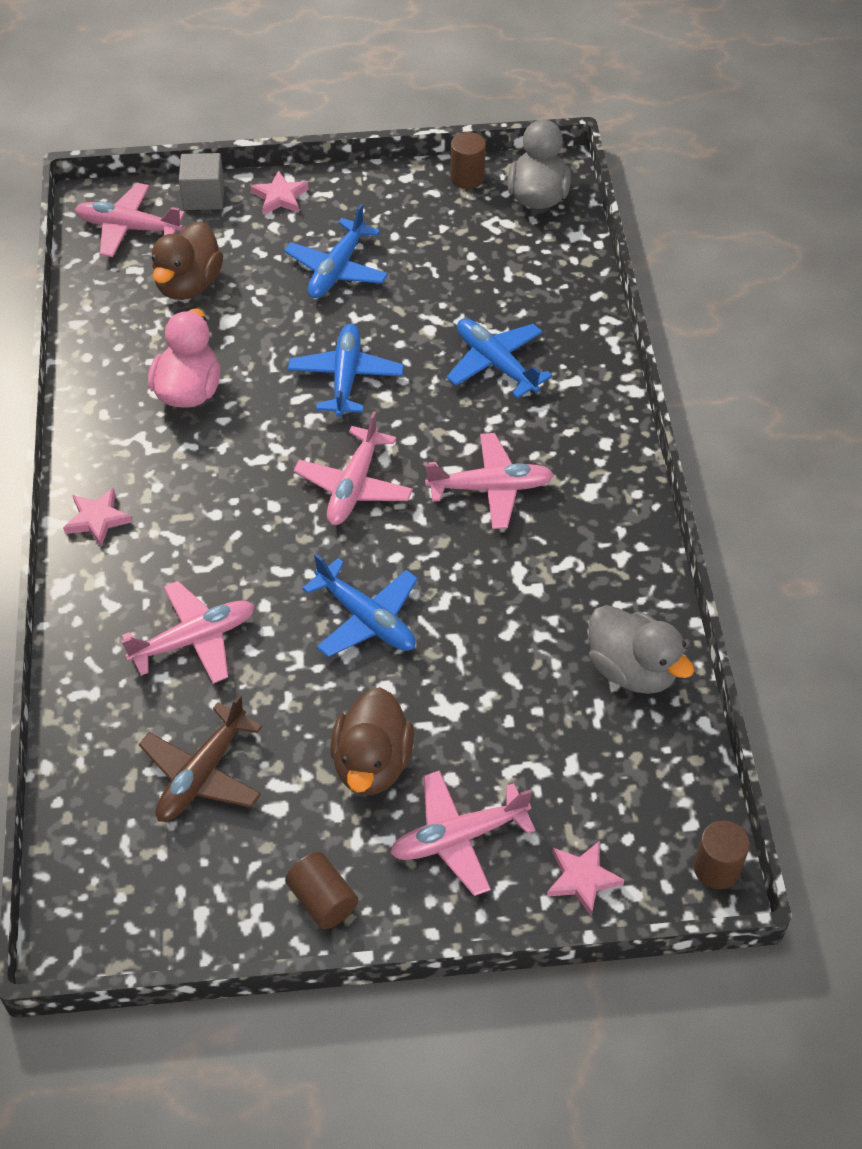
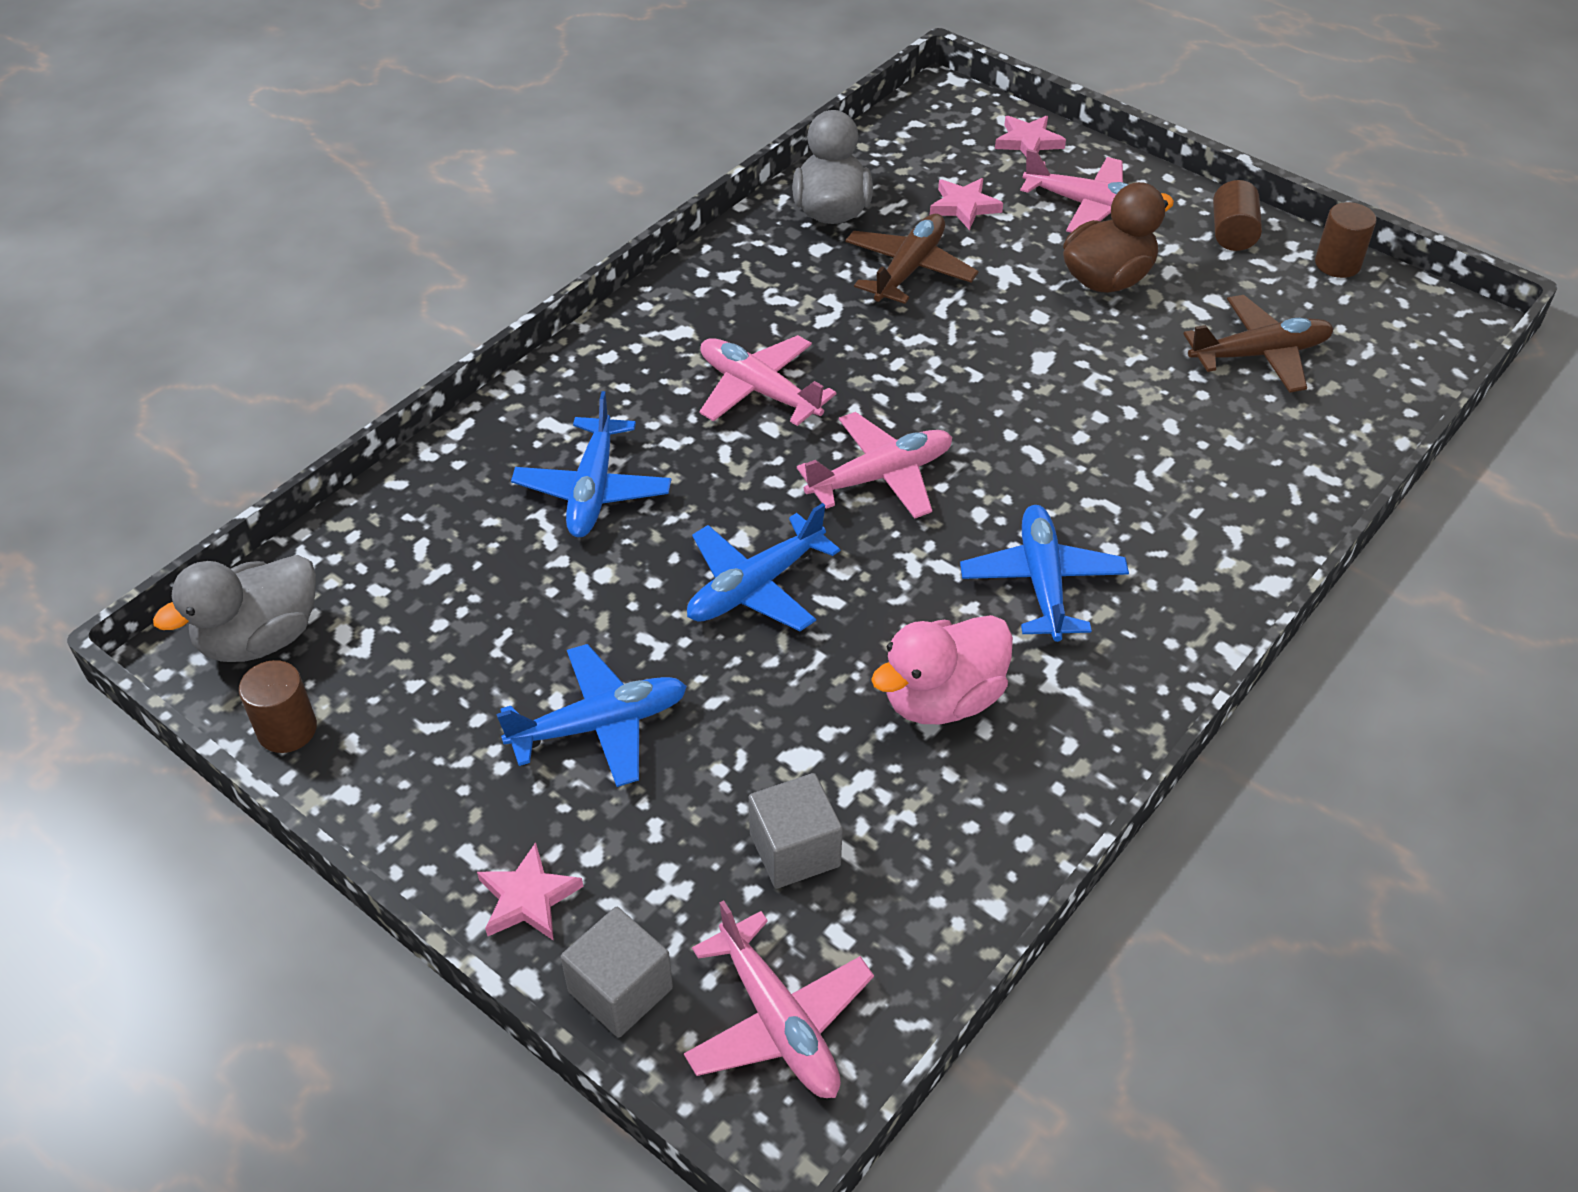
camera: 135 degrees left, 5 degrees down
pink star [63,488,132,547] -> pink star moved to [930,178,1003,230]
pink plane [121,581,255,684] -> none
brown duck [152,221,223,300] -> grey cube [749,773,843,889]
blue plane [302,554,418,657] -> blue plane moved to [960,505,1129,642]
brown cylinder [694,820,750,889] -> brown cylinder moved to [1315,202,1376,278]
none -> brown plane [845,214,979,304]

